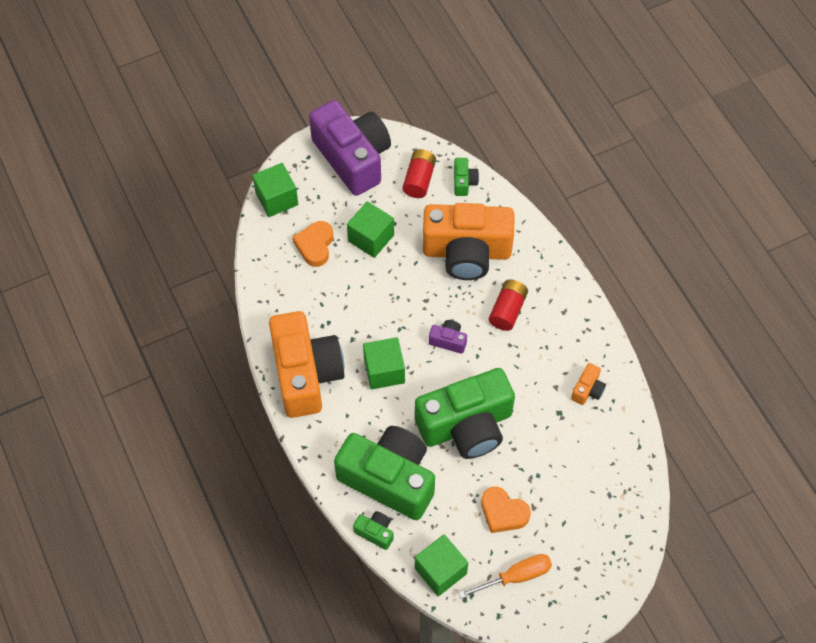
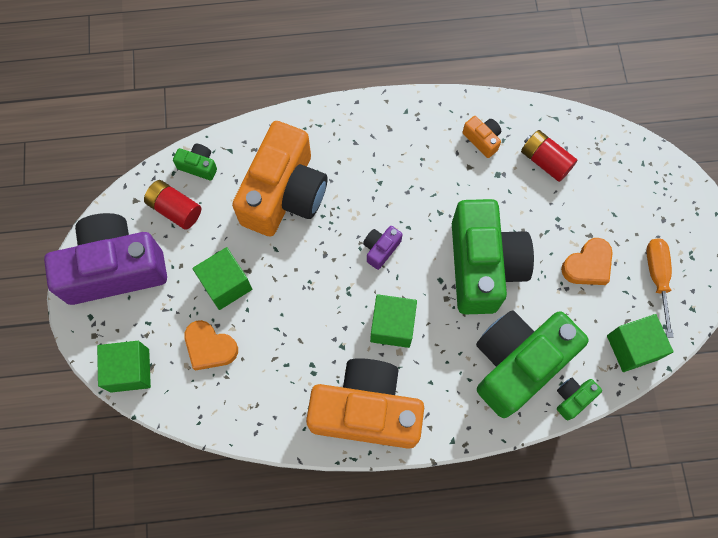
camera: 70 degrees left, 10 degrees up
red battery [489,280,528,331] -> red battery moved to [521,130,577,182]

